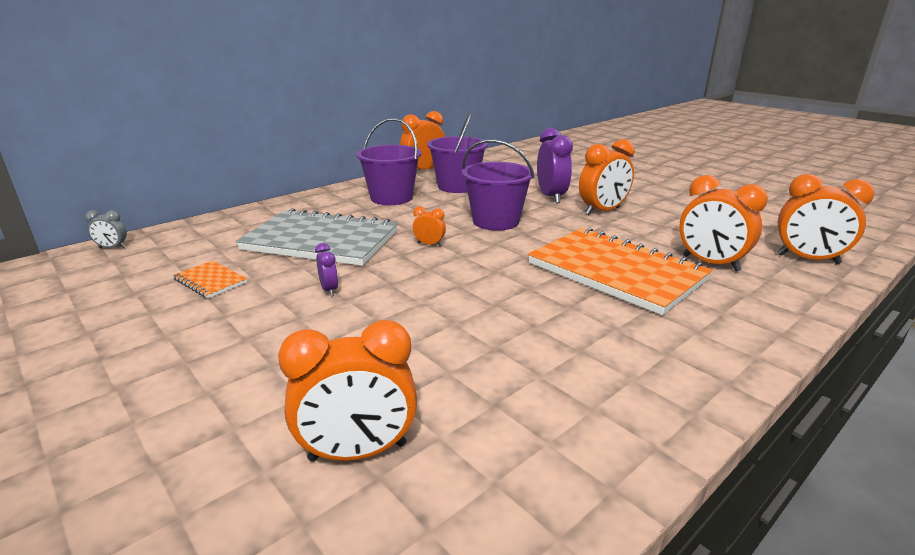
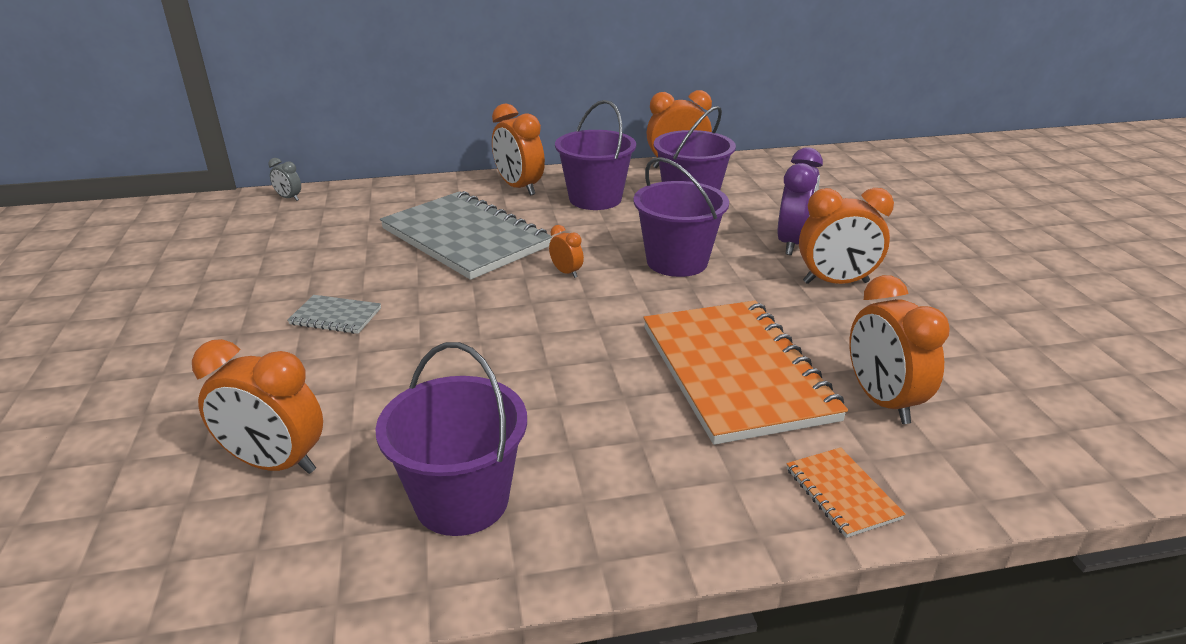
camera: 30 degrees right, 5 degrees up
orange notebook [173,261,247,298] -> orange notebook moved to [787,447,905,538]
purple clock [315,243,338,296] -> none
orange clock [777,174,875,264] -> orange clock moved to [492,103,545,196]
none -> grey notebook [288,295,381,334]
none -> purple bucket [375,342,527,536]

